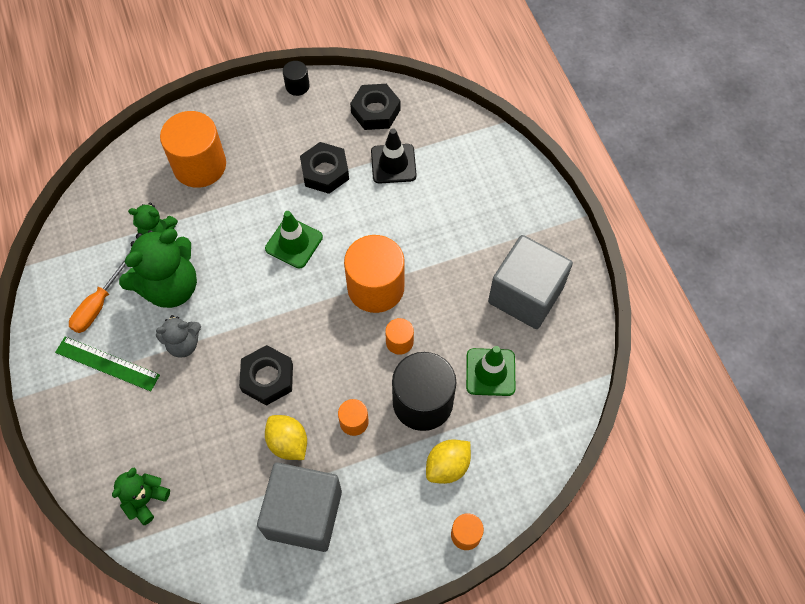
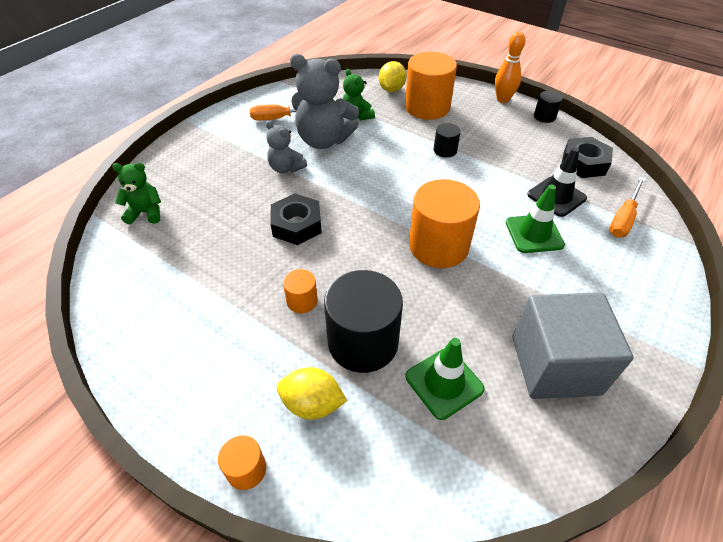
camera: 55 degrees right, 15 degrees down
green ruler [55,337,160,392] -> none
green teddy bear [119,229,197,308] -> grey teddy bear [290,54,359,149]
grey cube [257,462,342,552] -> none
green traffic cone [265,211,323,268] -> green traffic cone moved to [506,184,565,253]
yellow lemon [265,415,307,460] -> yellow lemon moved to [379,61,407,92]
black nut [300,142,349,194] -> none
orange cylinder [385,318,414,355] -> none
none -> black cylinder [434,123,461,158]
none -> orange bowling pin [495,32,525,103]
none -> orange screwdriver [609,177,645,237]

